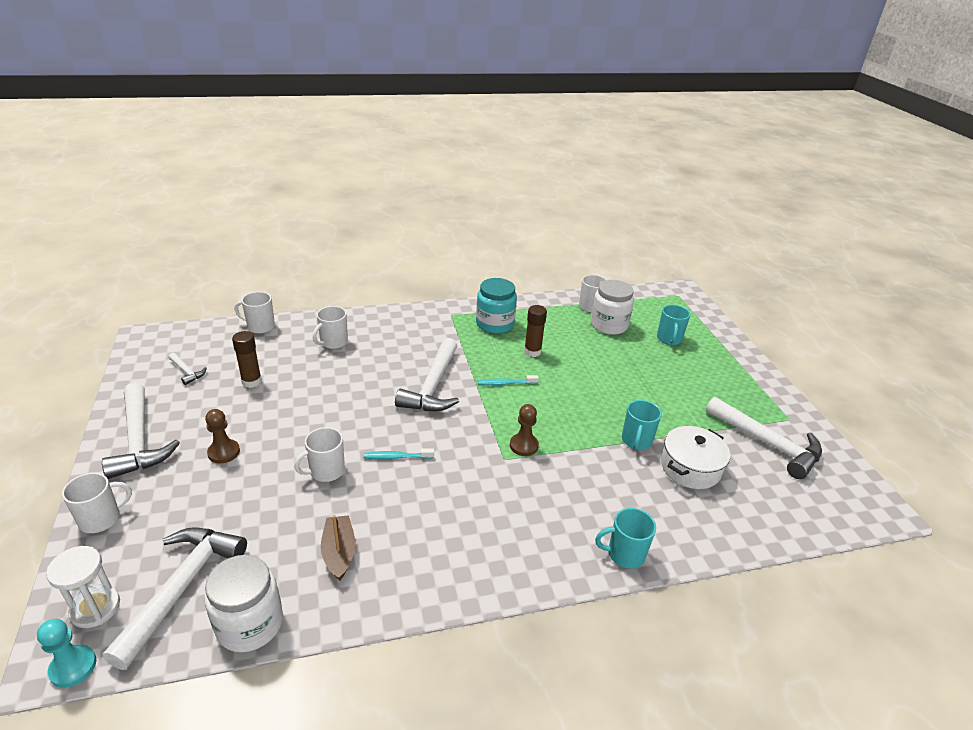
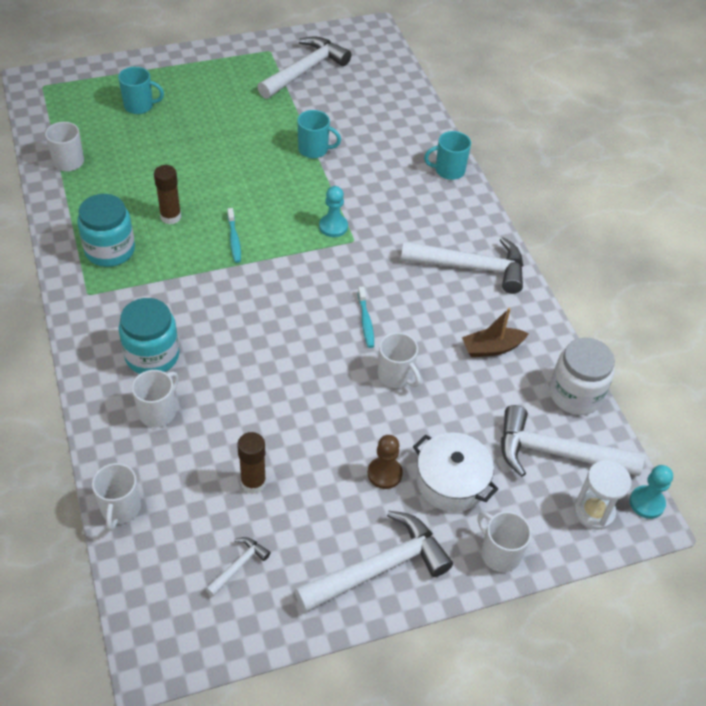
camera: 95 degrees left, 15 degrees up
white mug [313,306,348,349] -> white mug turned 90 degrees counterclockwise [132,370,179,427]
white hammer [395,338,459,411] -> white hammer moved to [401,237,523,294]
brown pawn [510,404,539,456] -> turquoise pawn [319,186,348,237]
white jar [591,280,634,335] -> none
turquoise mug [595,508,656,569] -> turquoise mug turned 90 degrees clockwise [424,131,471,180]
white pot [661,426,730,489] -> white pot moved to [413,432,498,512]
none -> turquoise jar [119,298,180,374]

